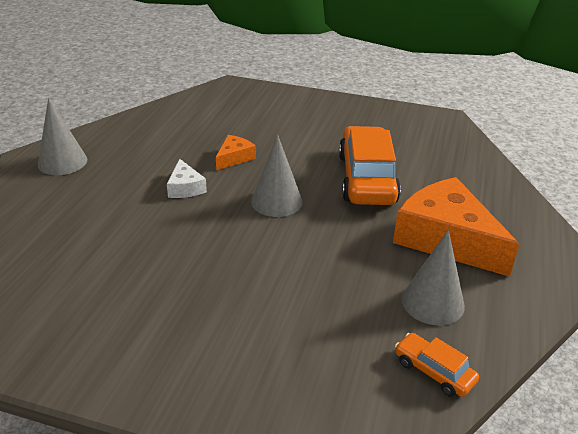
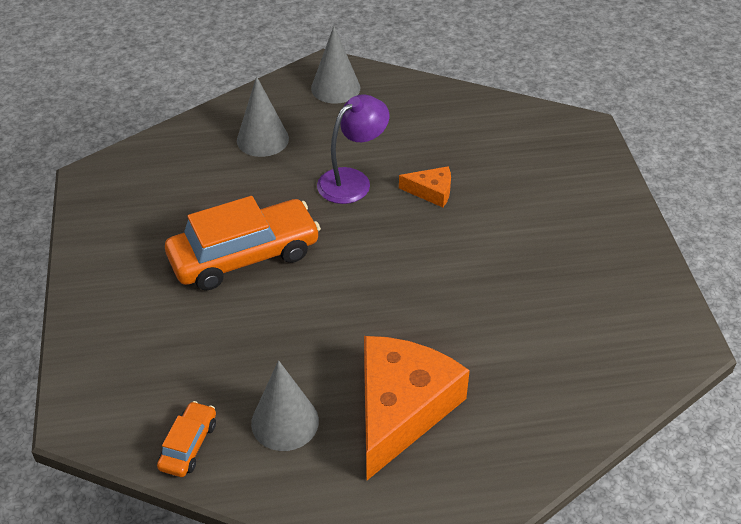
camera: 65 degrees right, 10 degrees up
white cheese [167,159,207,198] -> purple lamp [317,95,389,204]
grey cone [251,135,303,217] -> grey cone moved to [237,76,289,157]
orange car [339,126,401,205] -> orange car moved to [165,196,321,290]

